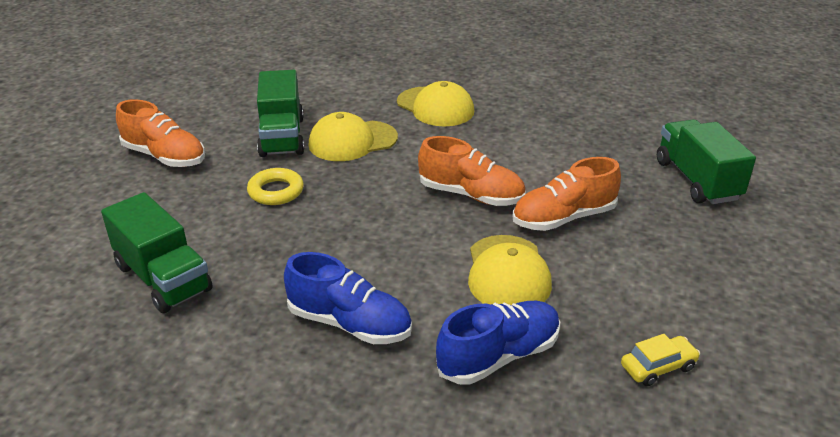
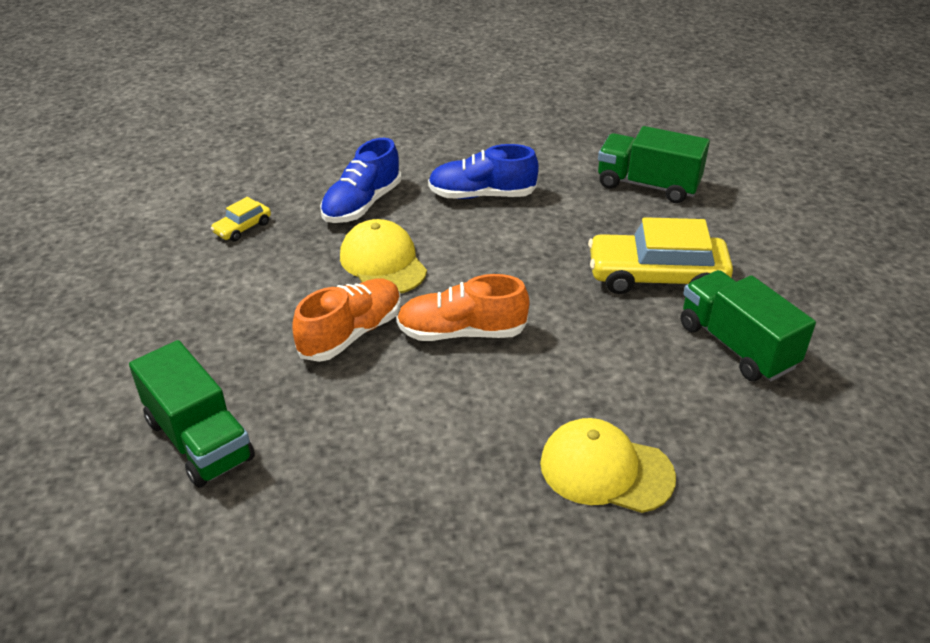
camera: 155 degrees right, 5 degrees up
orange shoe [116,99,205,167] -> none
yellow ring [247,168,304,205] -> yellow car [588,217,733,294]
yellow cap [308,112,398,161] -> none

